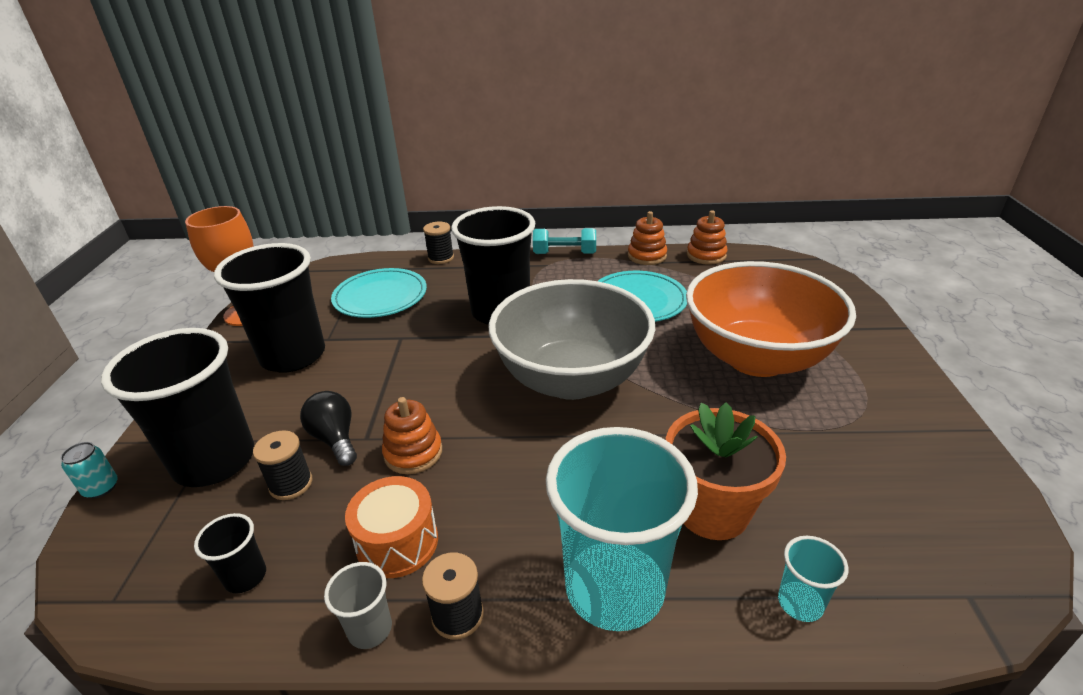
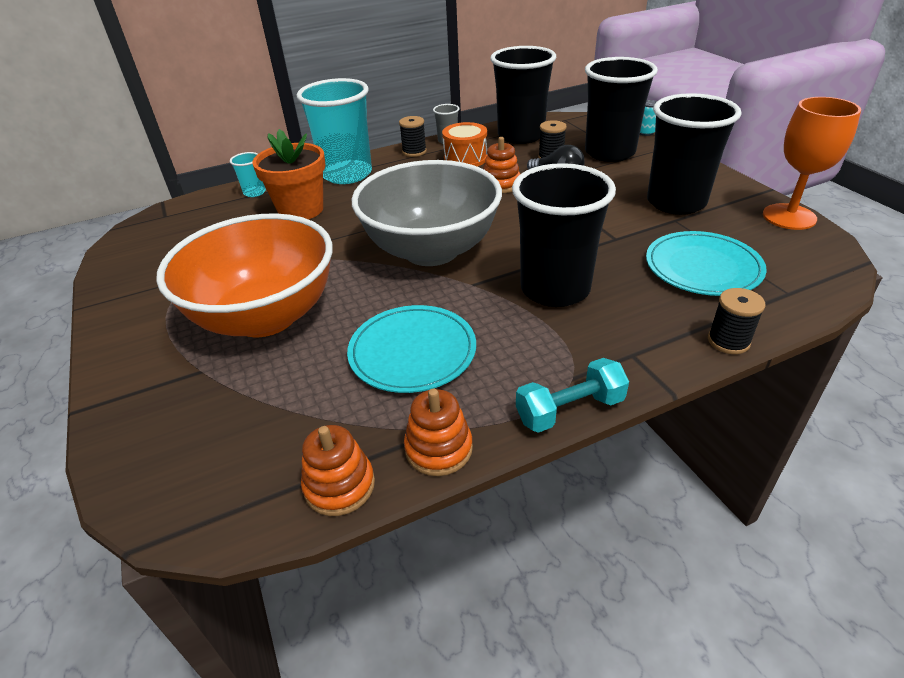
camera: 155 degrees right, 5 degrees up
black cup [194,513,266,593] -> black cup [490,46,556,144], size x2.35

